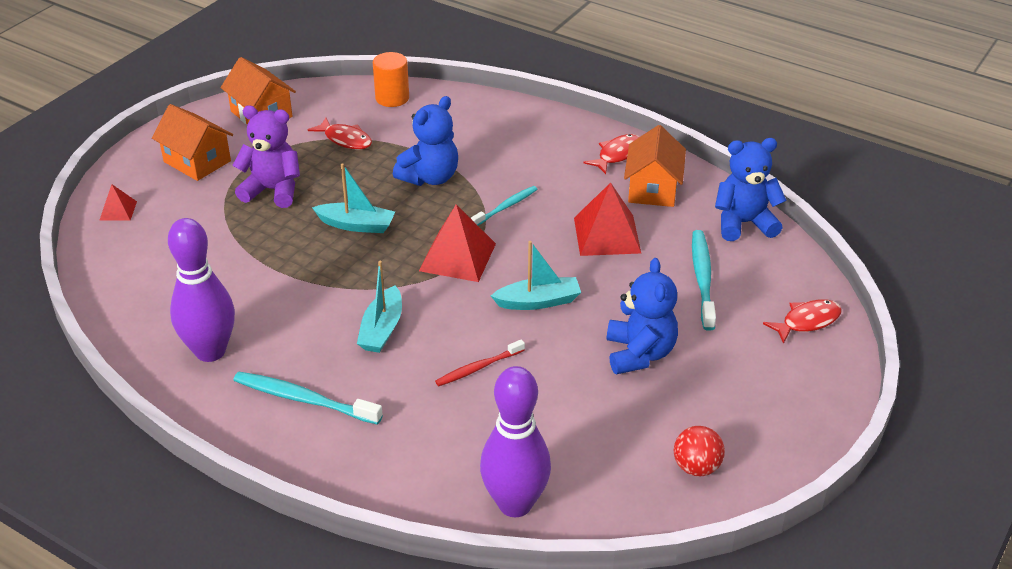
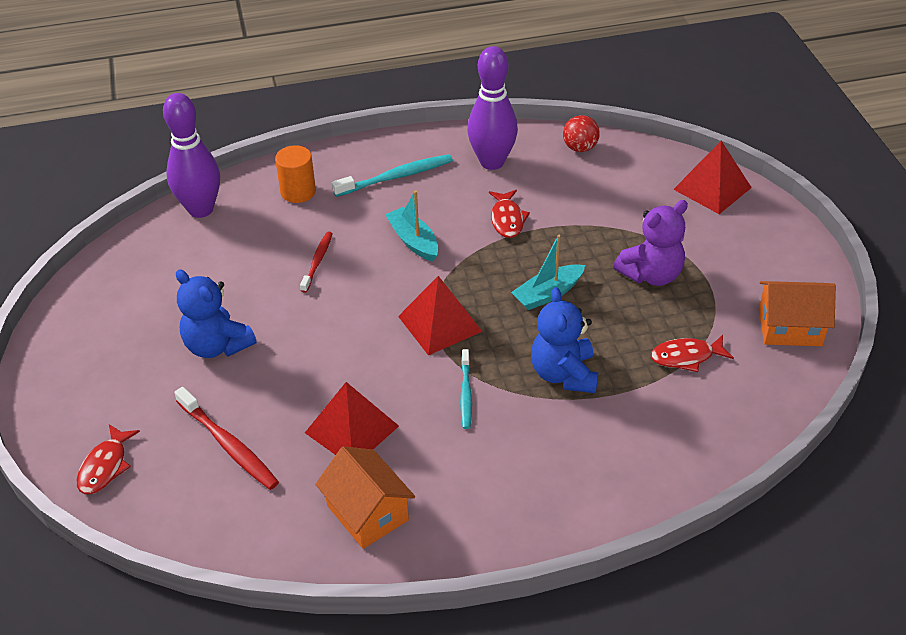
camera: 135 degrees right, 5 degrees up
red pyramid [100,184,137,220] -> red pyramid [673,141,752,214], size x1.92
orange house [152,104,233,181] -> none
orange cylinder [373,52,409,107] -> orange cylinder moved to [275,145,316,203]
turquoise boat [491,241,581,310] -> none
red fish [583,134,639,174] -> red fish moved to [489,190,530,238]
red ball [674,426,725,477] -> red ball moved to [563,115,600,152]
turquoise toothbrush [692,230,716,331] -> red toothbrush [174,387,279,490]
blue teddy bear [715,138,786,241] -> none

